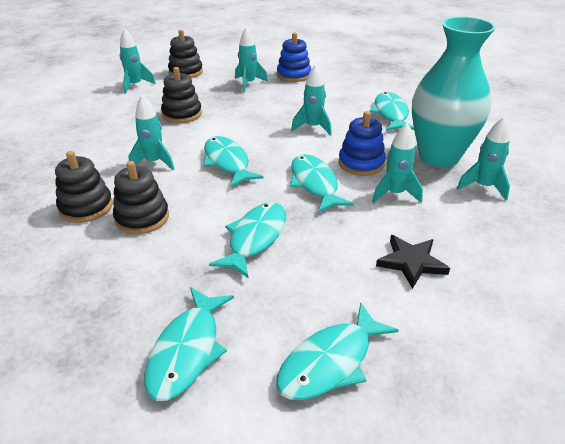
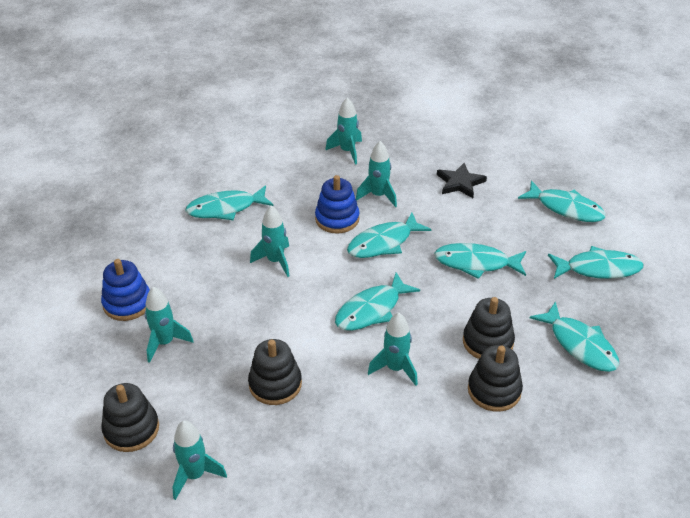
camera: 105 degrees left, 5 degrees up
turquoise vase [412,17,496,167] -> none
none -> turquoise fish [530,301,619,372]

